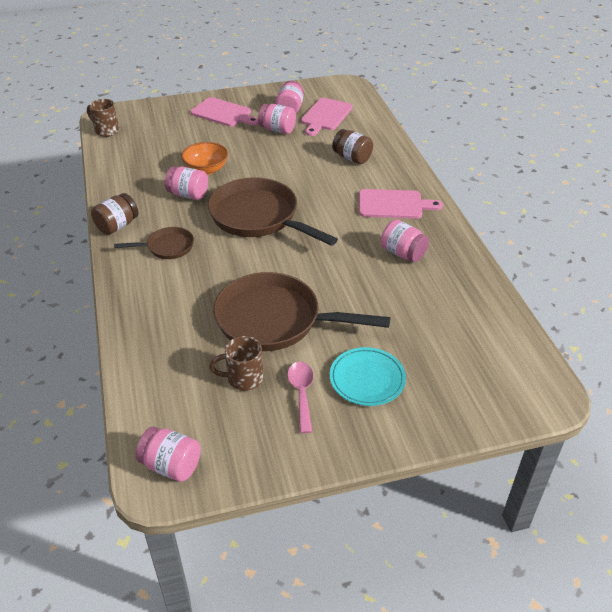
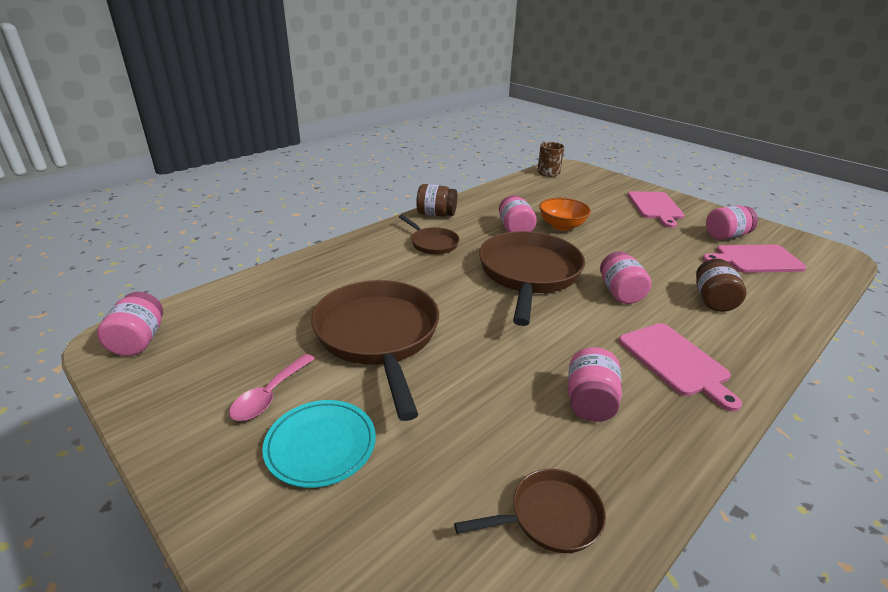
camera: 60 degrees right, 10 degrees down
brown mug [209,336,263,391] -> none
pink jar [258,104,296,134] -> pink jar moved to [600,251,652,304]
pink spoon [287,362,313,433] -> pink spoon turned 150 degrees clockwise [229,354,315,421]
none -> brown pan [454,469,606,553]

